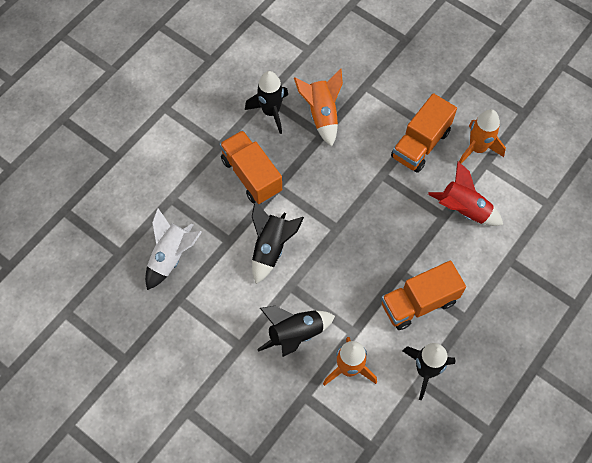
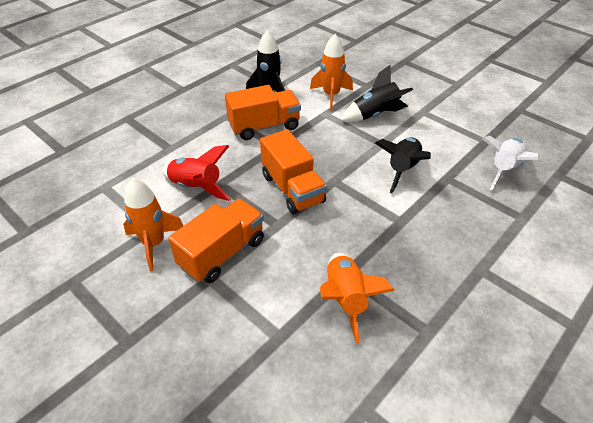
camera: 175 degrees left, 20 degrees down
orange truck [220,130,282,204] -> orange truck moved to [260,129,327,214]
black rocket [245,71,288,134] -> none

